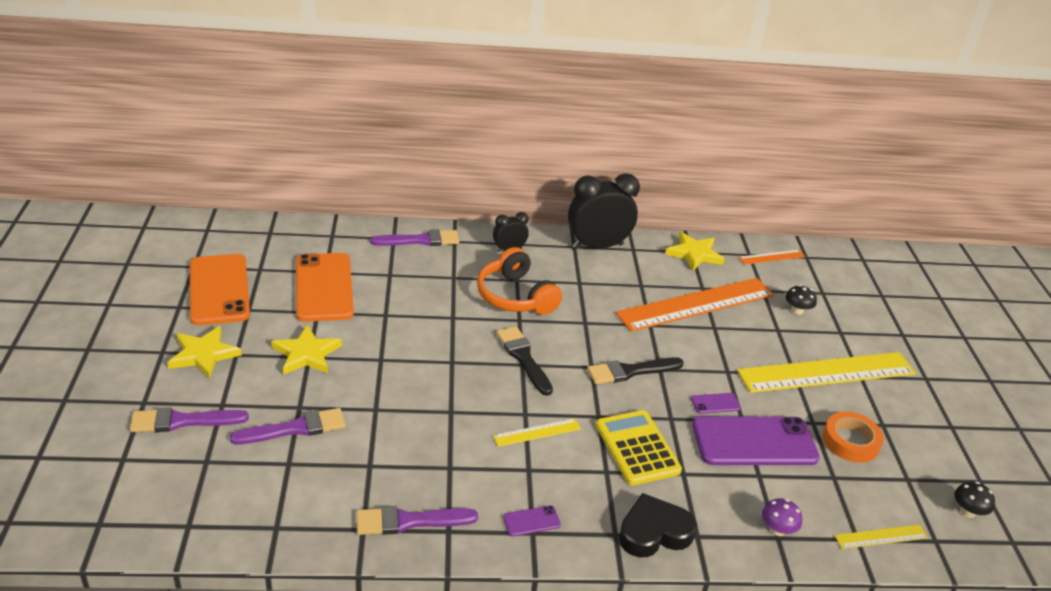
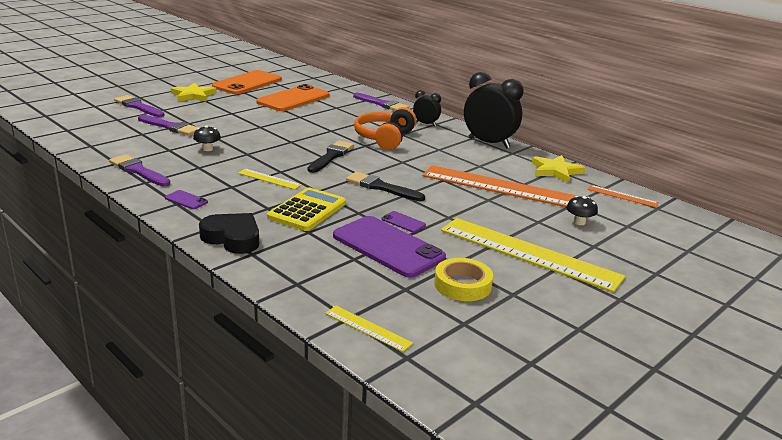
camera: 50 degrees right, 10 degrees down
yellow star [271,325,342,375] -> none
purple mushroom [762,498,802,536] -> none
orange tape [823,412,884,463] -> yellow tape [434,258,493,301]
black mushroom [954,482,995,518] -> black mushroom moved to [193,125,221,151]

